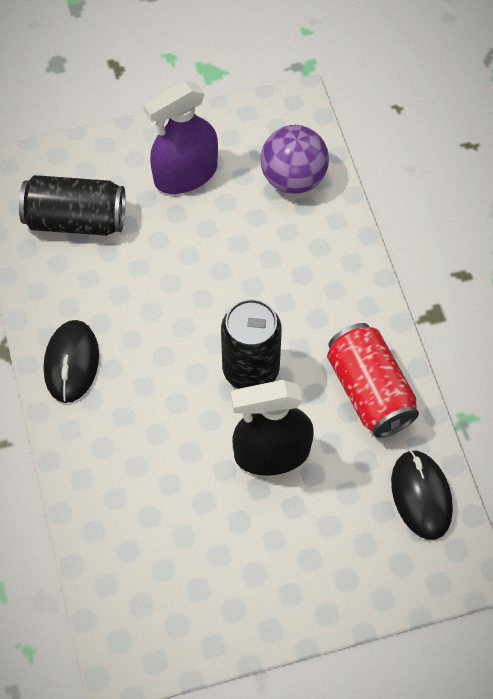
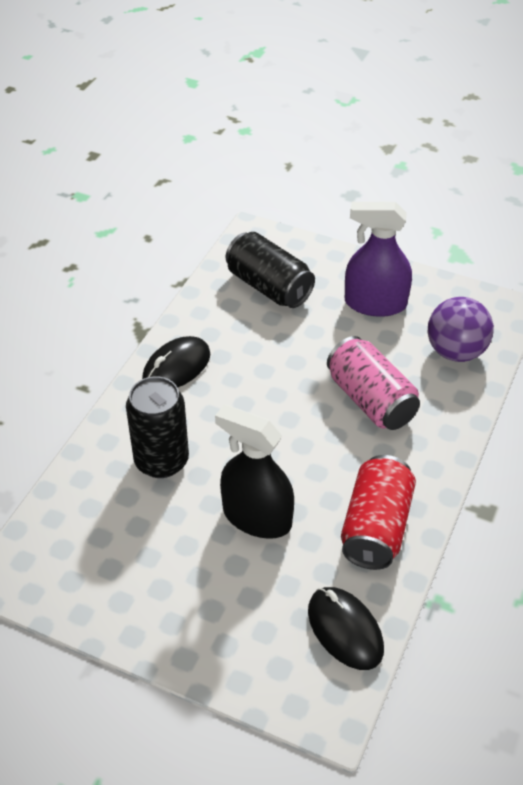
camera: 40 degrees right, 15 degrees down
black can [221,299,282,389] -> black can moved to [126,376,189,478]
black mouse [391,450,453,540] -> black mouse turned 60 degrees counterclockwise [308,587,384,670]
none -> pink can [327,336,420,430]

